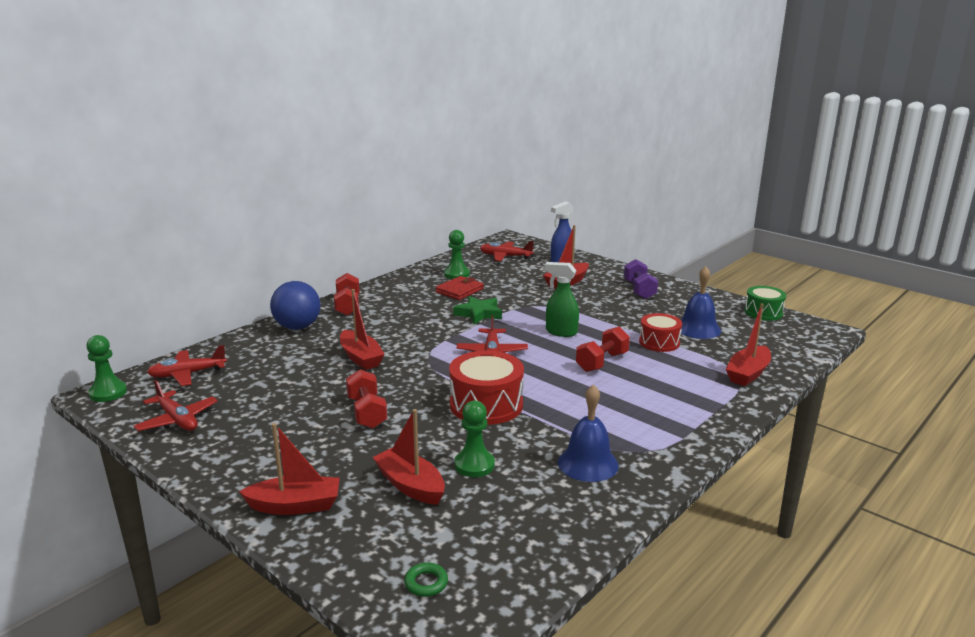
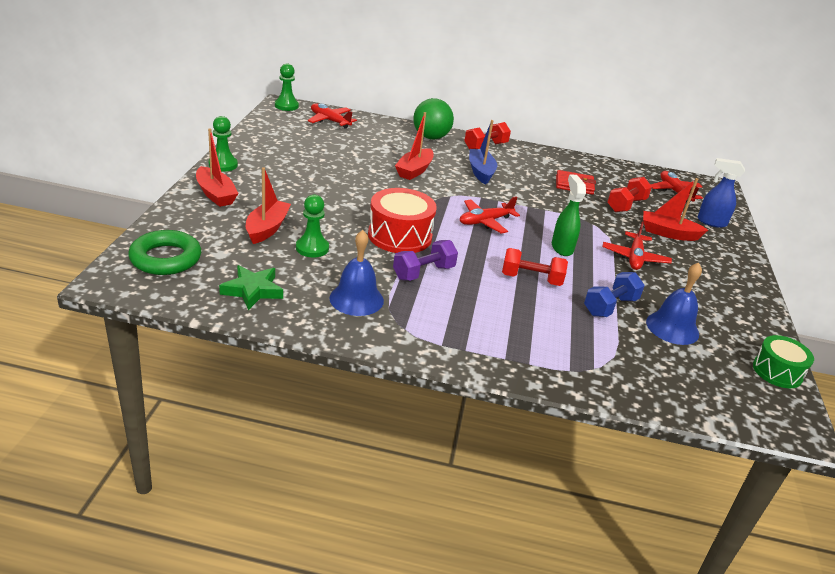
camera: 55 degrees right, 10 degrees up
red plane [133,379,218,431] -> red plane moved to [602,221,672,270]
blue ball [270,281,321,330] -> green ball [413,98,454,139]
red dumbbell [346,369,387,429] -> red dumbbell moved to [607,177,652,212]
green ring [404,562,448,597] -> green ring [128,230,201,275], size x2.23
green pawn [444,230,470,279] -> green pawn moved to [209,116,238,172]
green star [453,296,502,325] -> green star moved to [219,265,283,310]
purple dumbbell [624,259,658,299] -> purple dumbbell moved to [393,240,458,281]
red drum [639,313,682,352] -> blue dumbbell [584,272,645,317]
red boat [726,303,771,386] -> none
none -> blue boat [469,120,497,185]

